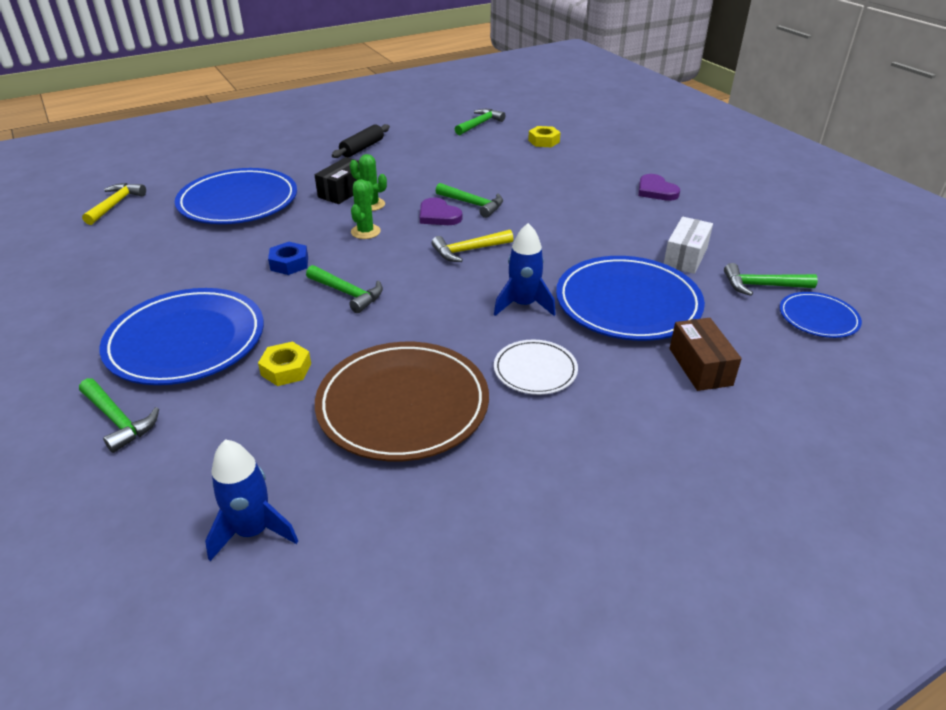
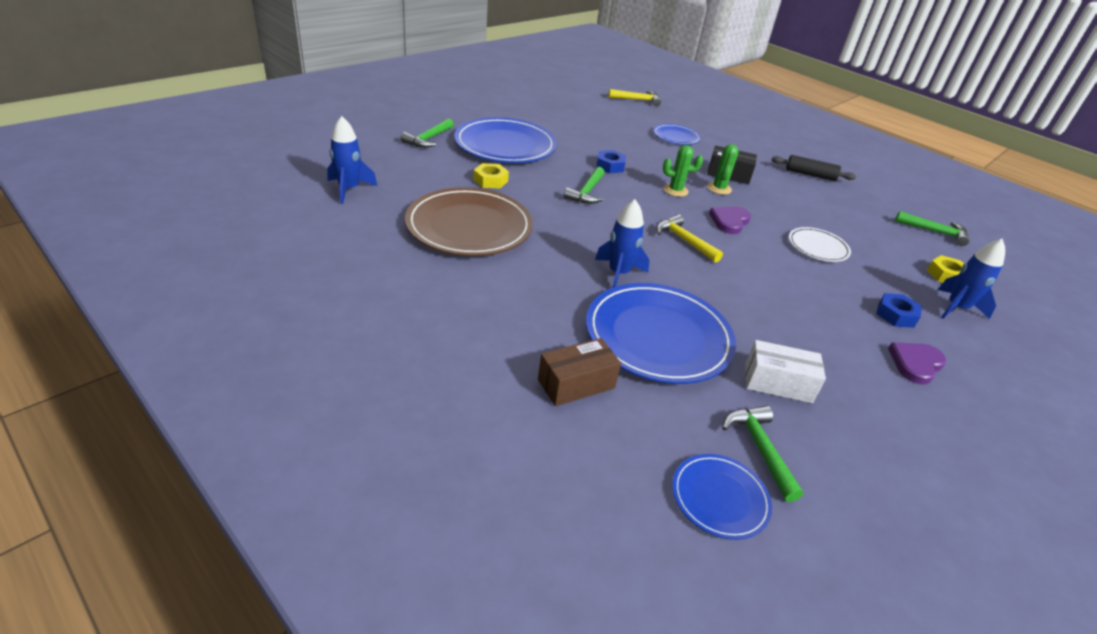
camera: 70 degrees right, 0 degrees up
blue plate [175,168,297,224] -> blue plate [653,124,701,145], size x0.52
green hammer [436,183,503,218] -> none
white plate [494,340,578,395] -> white plate moved to [789,227,851,262]
none -> blue nut [876,293,922,328]
none -> blue rocket [938,238,1005,319]

